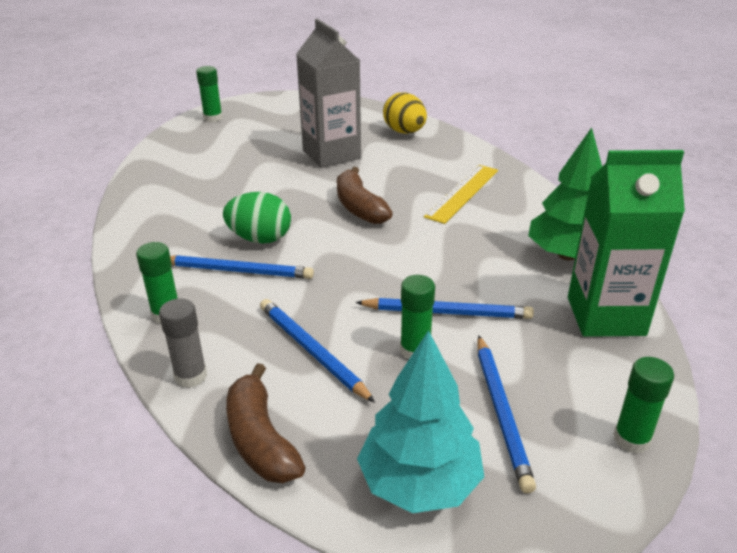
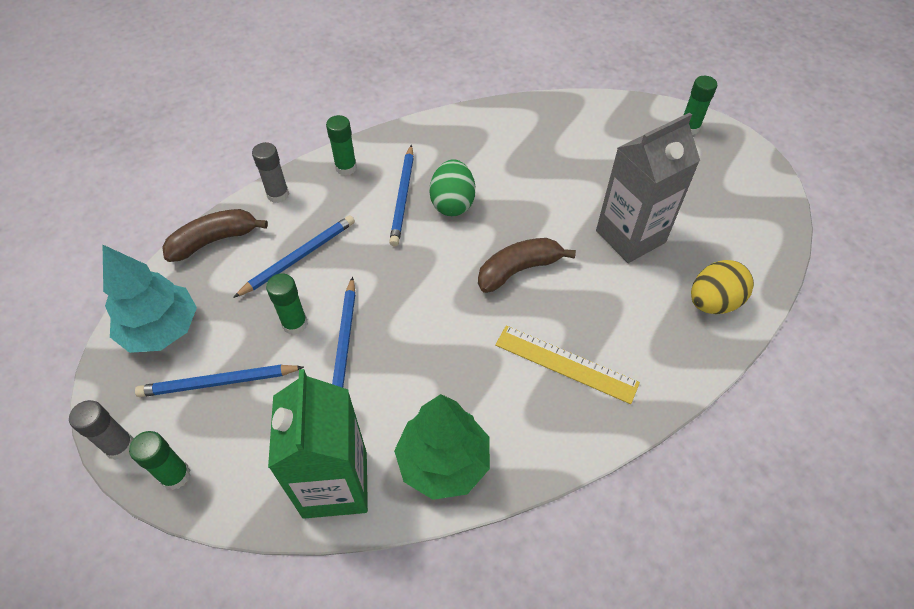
camera: 85 degrees right, 20 degrees up
none -> grey glue stick [69,400,134,460]

